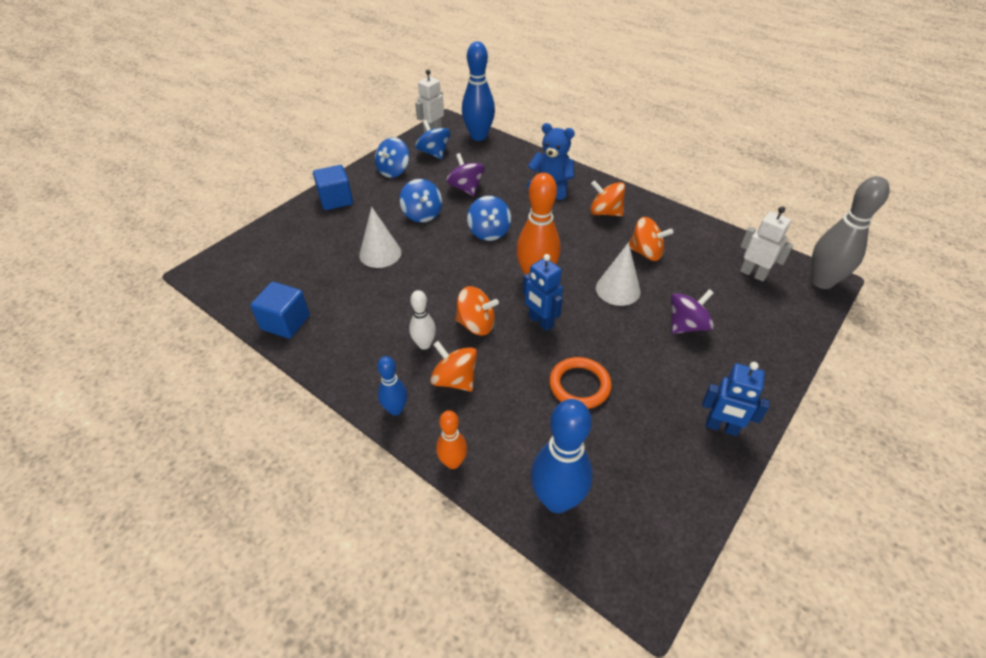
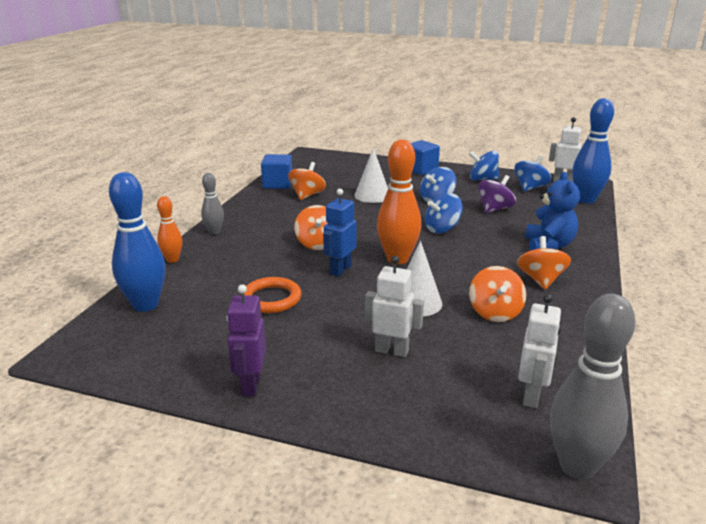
camera: 70 degrees right, 20 degrees down
blue bowling pin [377,356,407,415] -> grey bowling pin [201,173,224,235]
white bowling pin [409,290,436,350] -> none
orange spinning top [430,341,477,391] -> orange spinning top moved to [288,162,326,200]
purple spinning top [671,289,714,334] -> white robot [365,256,424,357]
blue robot [702,362,770,436] -> purple robot [227,284,266,396]

